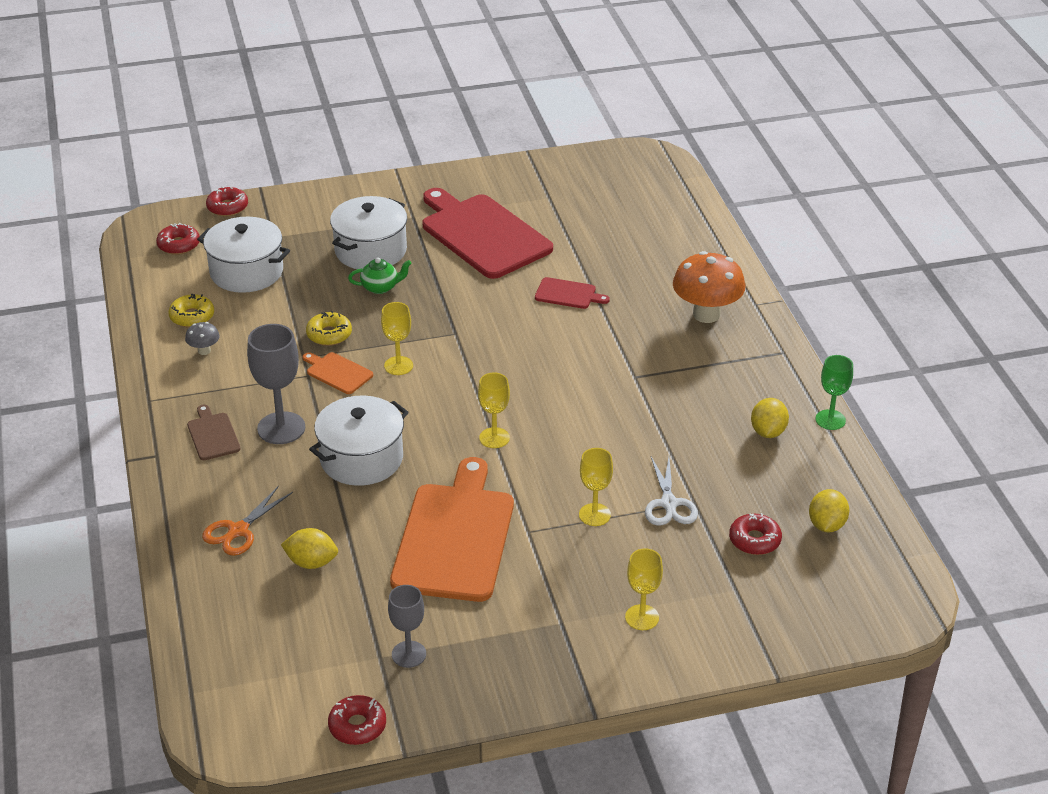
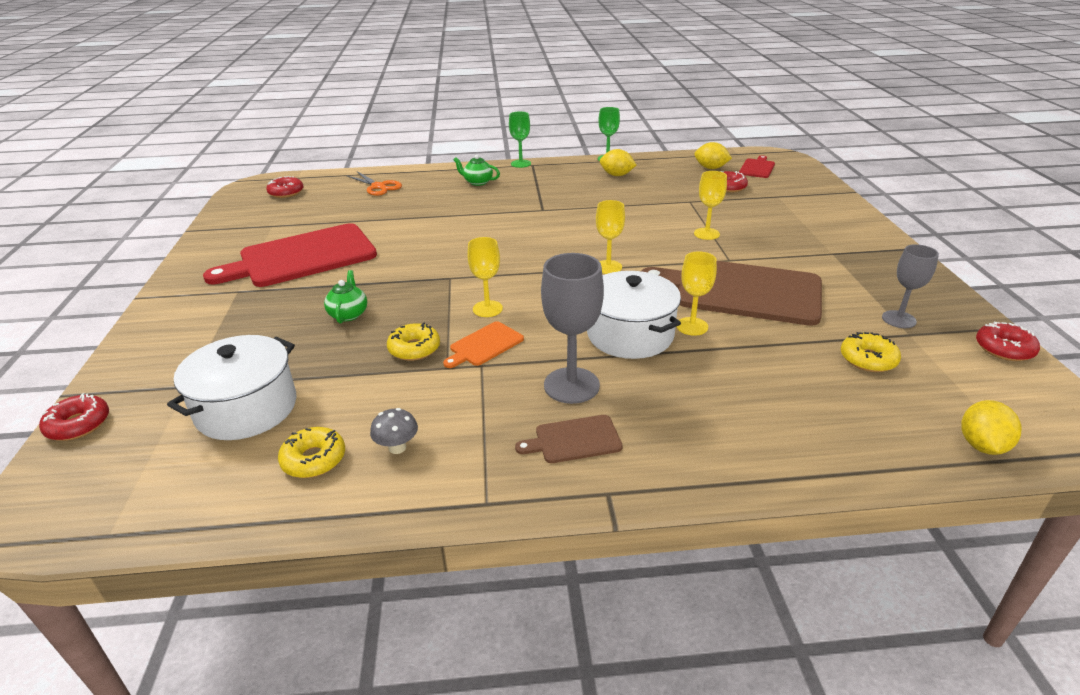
camera: 80 degrees left, 5 degrees down
red donut [156,223,199,255] -> red donut moved to [266,176,303,198]
orange scissors [202,486,293,556] -> orange scissors moved to [347,172,402,196]
yellow lemon [281,528,338,569] -> yellow lemon moved to [961,400,1022,455]
white pot [330,196,407,269] -> none
orange cutting board [390,457,514,602] -> brown cutting board [642,261,822,326]
red cutting board [535,277,610,309] -> red cutting board moved to [739,155,775,178]
yellow goblet [625,548,663,630] -> yellow goblet moved to [676,252,717,336]
white scissors [645,457,698,526] -> none
orange mushroom [673,251,745,323] -> green teapot [454,155,500,186]
none -> green goblet [509,111,531,168]
none -> yellow donut [841,332,901,372]

